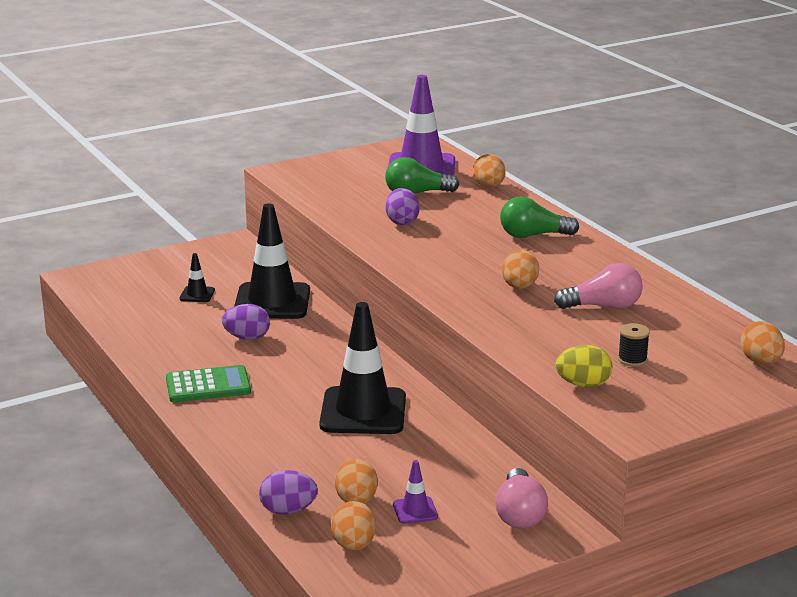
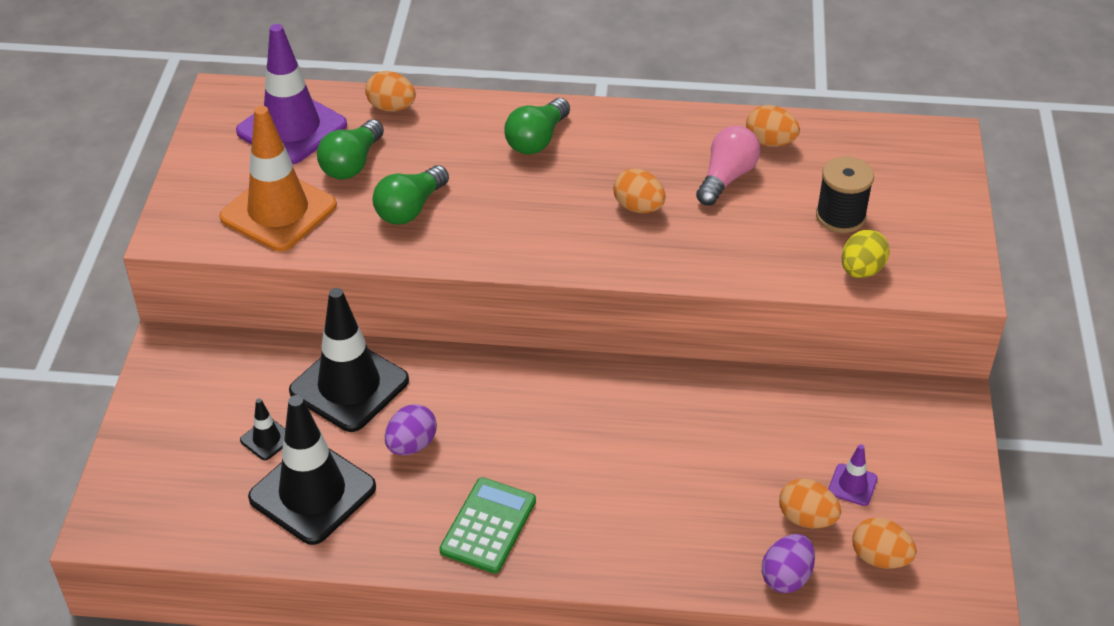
camera: 55 degrees left, 20 degrees up
black traffic cone [319,302,406,434] -> black traffic cone moved to [248,395,376,545]
purple egg [385,188,420,225] -> green light bulb [373,165,449,225]
pink light bulb [495,468,548,529] -> none
black spool [618,323,650,367] -> black spool [816,156,874,233], size x1.65
orange egg [740,321,785,365] -> orange egg moved to [746,105,800,147]
none -> orange traffic cone [219,106,337,252]

